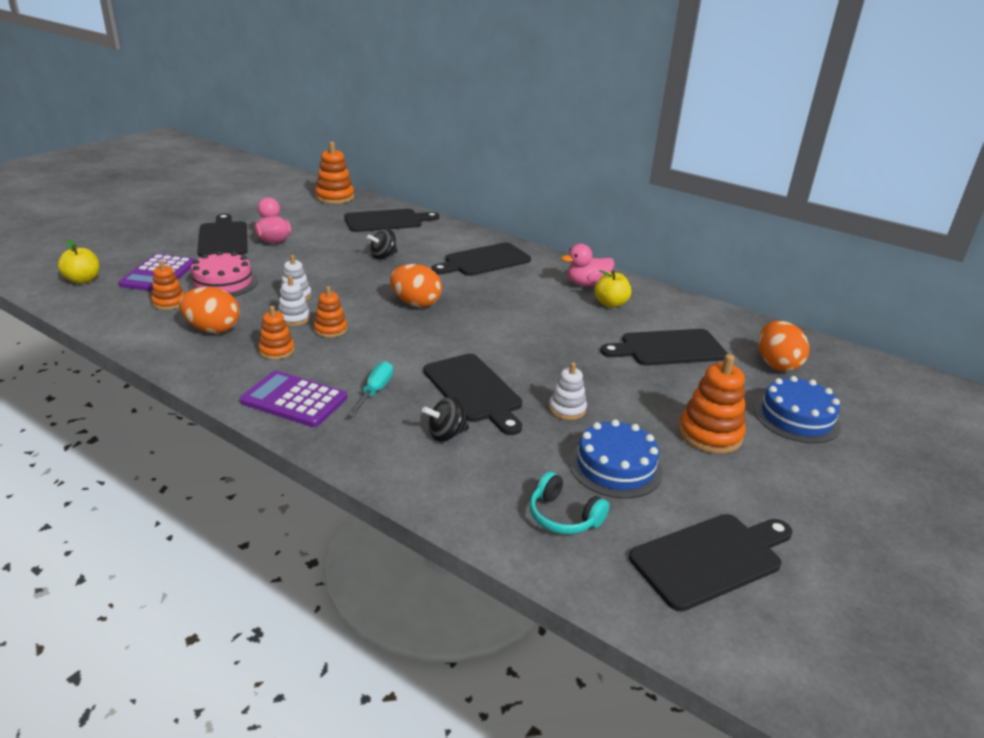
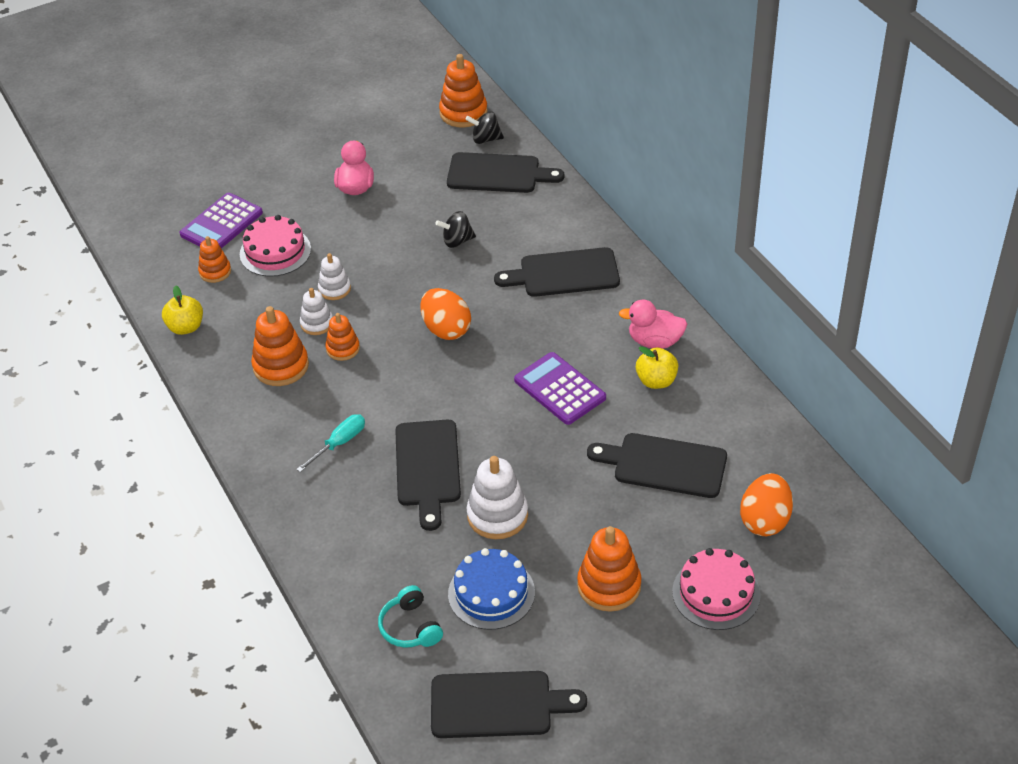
camera: 30 degrees right, 15 degrees up
yellow apple [58,239,99,284] -> yellow apple moved to [162,285,203,335]
orange egg [179,287,240,333] -> none
black cutting board [197,214,248,257] -> none
purple calculator [240,371,347,427] -> purple calculator moved to [514,352,606,425]
orange stacking toy [258,306,295,360] -> orange stacking toy [251,306,309,386], size x1.65
black spinning top [422,396,469,442] -> black spinning top moved to [465,111,504,144]
white stacking toy [549,362,587,420] -> white stacking toy [467,456,528,539], size x1.65
blue cake [754,376,841,443] -> pink cake [672,548,761,630]

